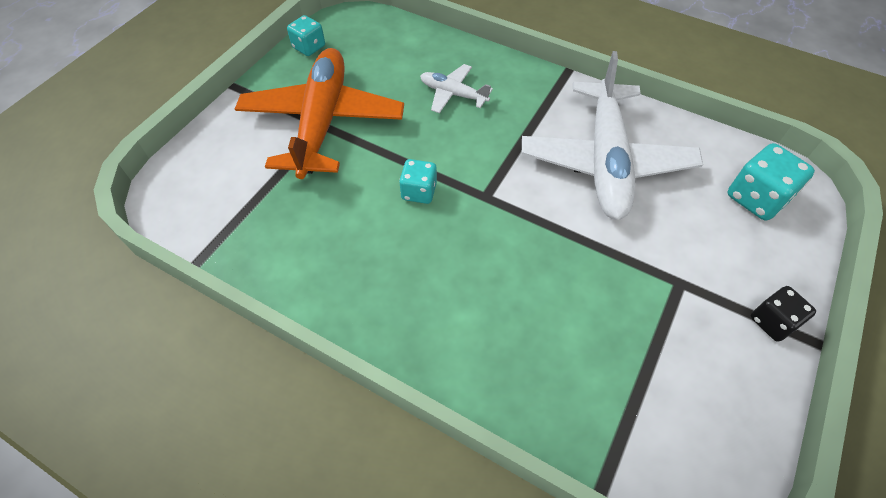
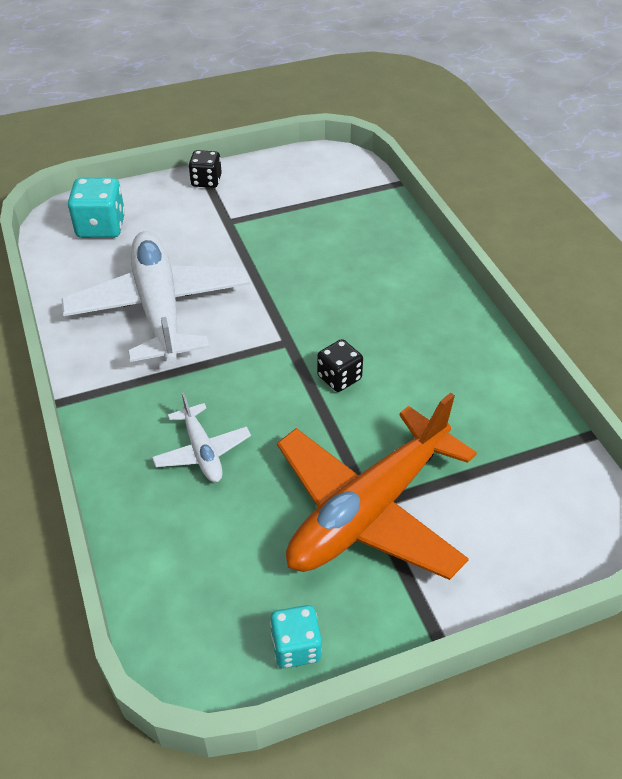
camera: 140 degrees left, 10 degrees down
turquoise dice [399,159,437,204] -> black dice [317,339,363,392]
white plane [522,51,703,220] -> white plane turned 60 degrees counterclockwise [61,231,250,364]

